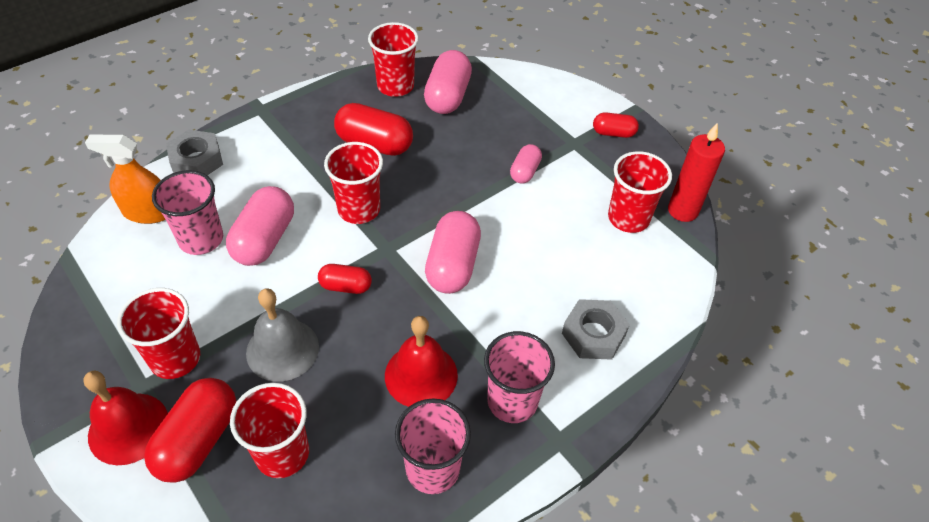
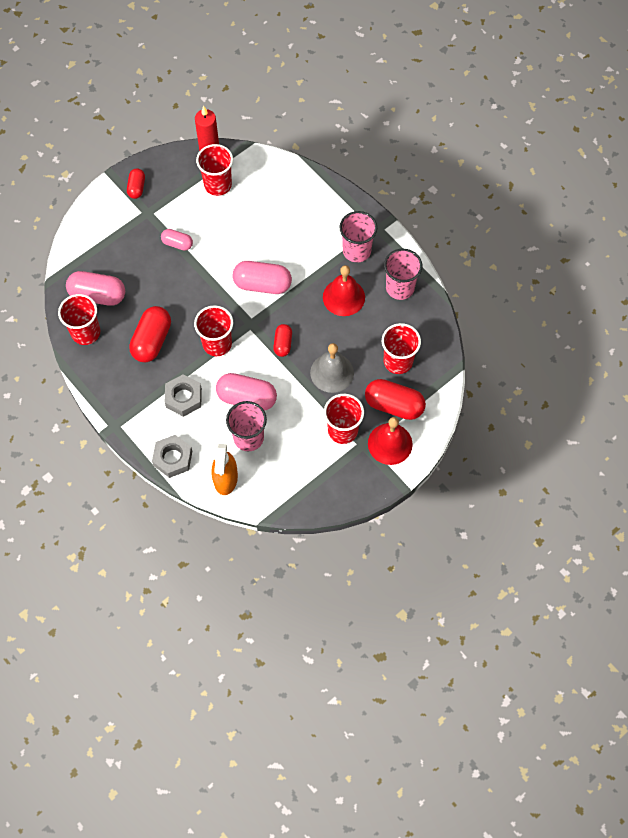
camera: 90 degrees left, 15 degrees up
grey nut [562,299,630,360] -> grey nut moved to [165,374,202,417]

